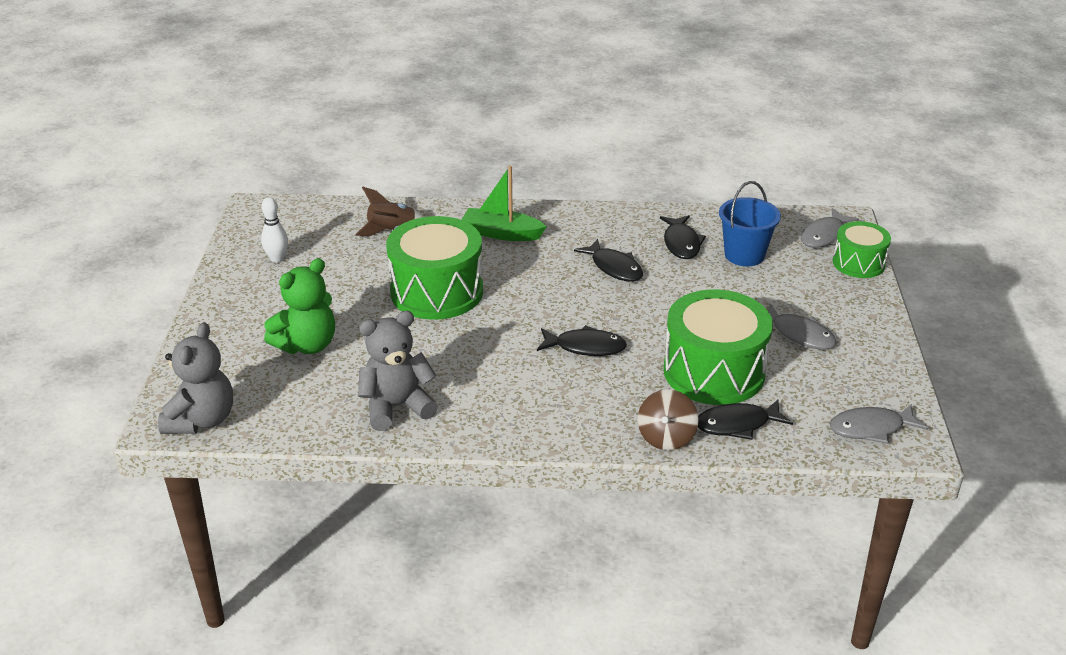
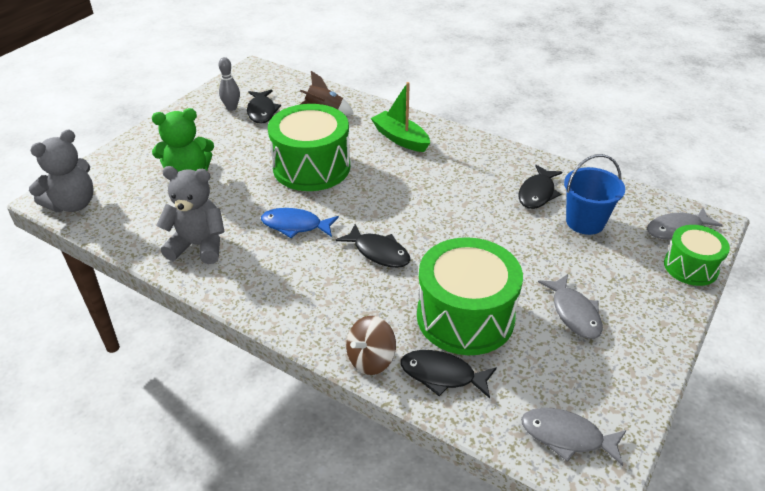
camera: 30 degrees right, 5 degrees up
white bowling pin [261,197,288,263] -> grey bowling pin [219,57,240,111]
black fish [574,239,643,282] -> black fish moved to [247,89,281,124]
none -> blue fish [261,208,339,238]

